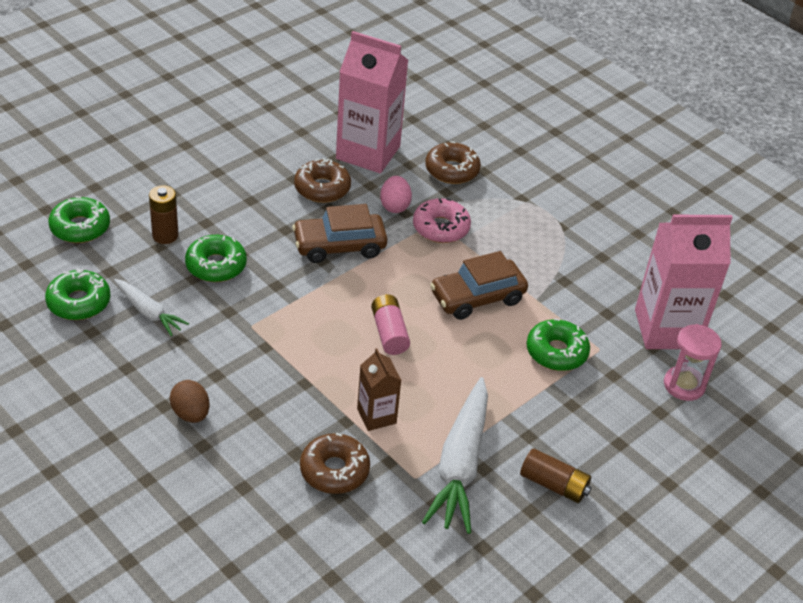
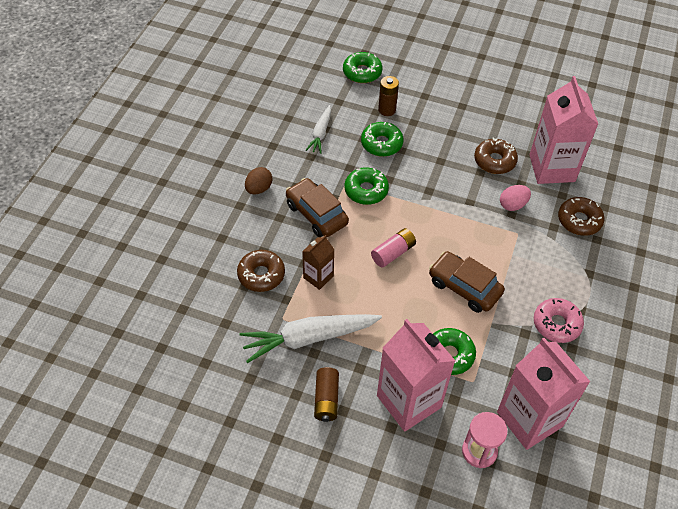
camera: 65 degrees right, 10 degrees up
green donut [45,268,111,320] -> green donut moved to [345,167,389,205]
brown car [292,204,387,263] -> brown car moved to [286,178,349,237]
pink donut [413,198,471,243] -> pink donut moved to [534,298,584,343]
none -> pink carton [377,319,455,432]

